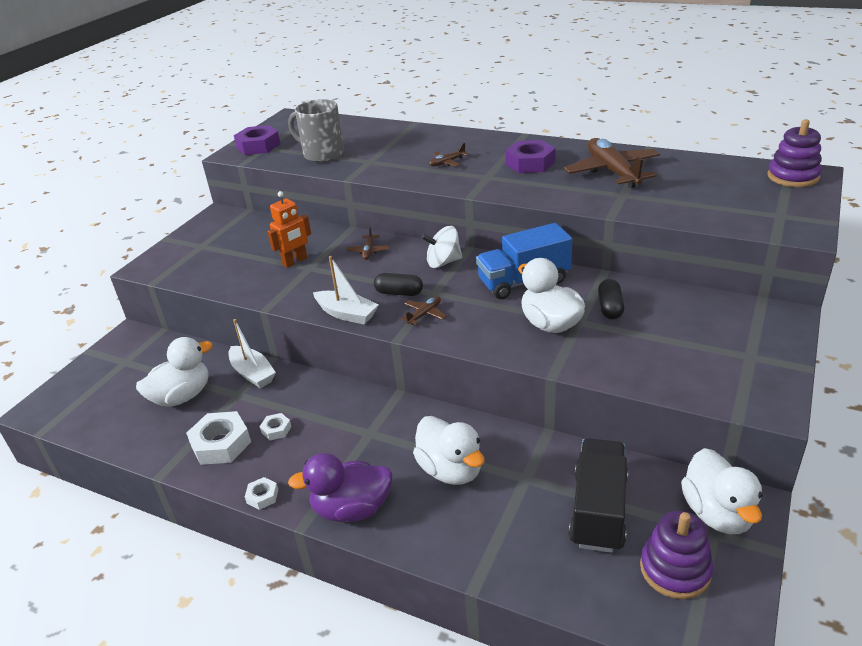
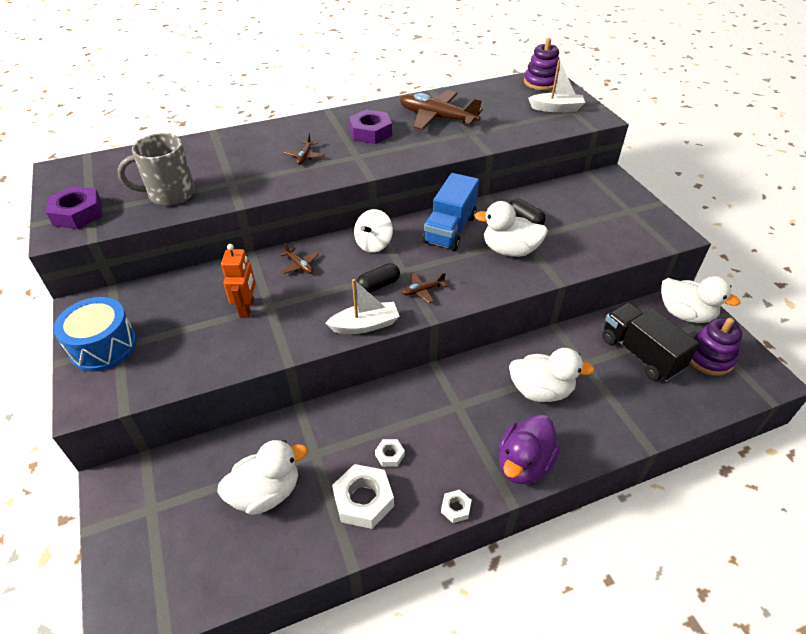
camera: 50 degrees left, 10 degrees up
white duck [136,337,213,407] -> white duck turned 60 degrees clockwise [217,440,308,515]
white boat [229,319,276,388] -> white boat moved to [528,60,585,112]
brown plane [401,296,446,325] -> brown plane turned 105 degrees counterclockwise [402,273,447,303]
none -> blue drum [53,297,137,372]

